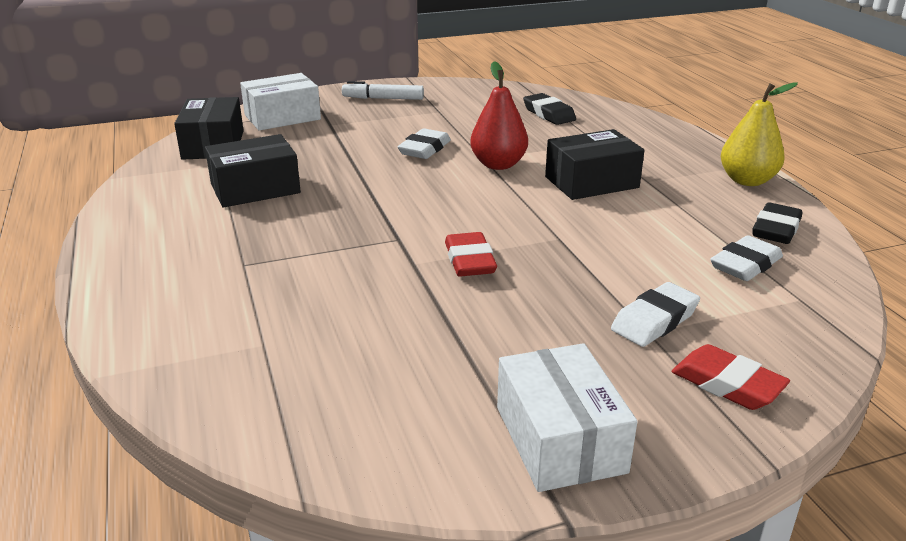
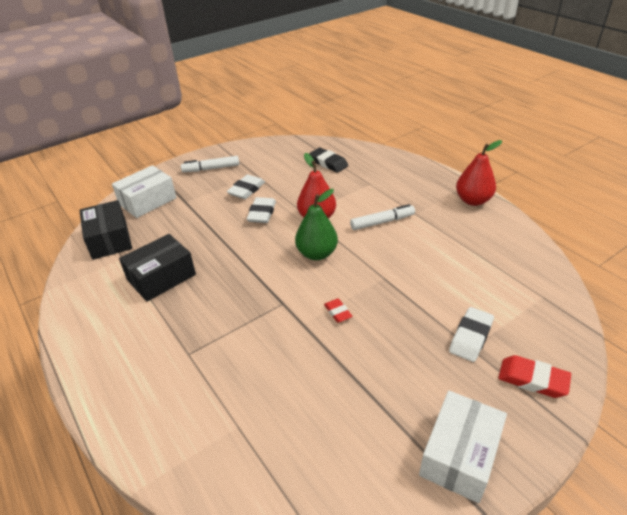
camera: 15 degrees left, 10 degrees up
red eraser [445,232,497,277] -> red eraser [324,299,353,323], size x0.61
white box [497,343,637,492] -> white box turned 60 degrees clockwise [419,391,507,503]
black box [545,129,644,200] -> white marker [350,204,415,230]
white eraser [710,235,783,281] -> white eraser moved to [227,175,265,199]
yellow pear [721,82,798,186] -> red pear [456,140,502,206]
black eraser [752,202,802,244] -> none
none -> green pear [295,189,338,260]

